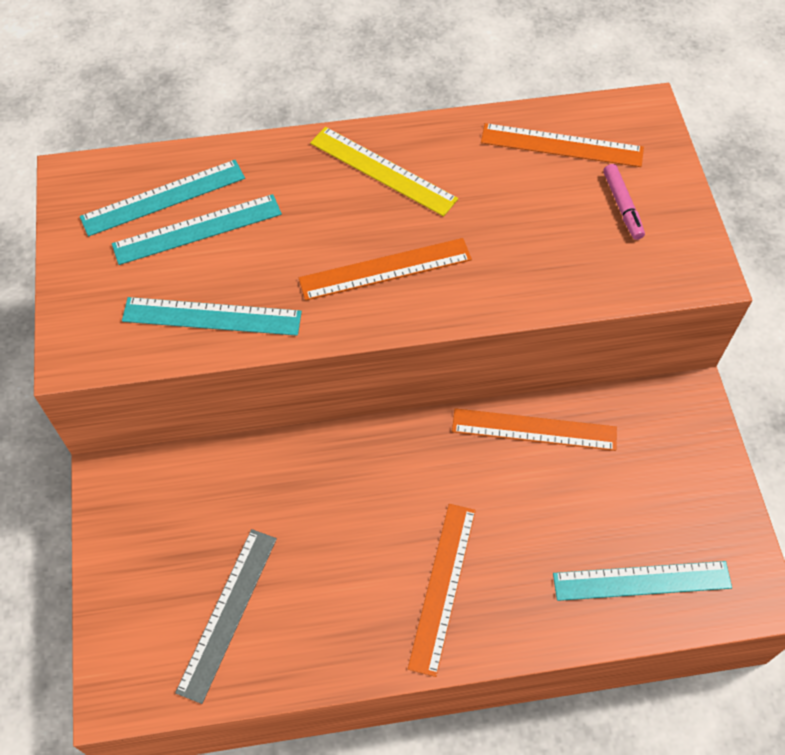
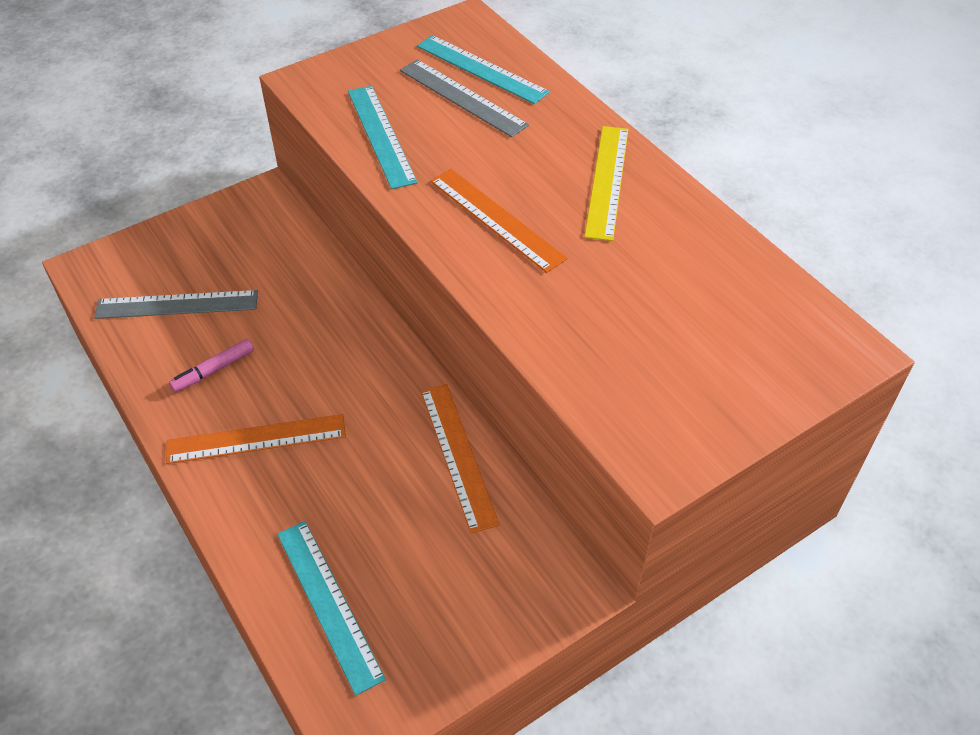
camera: 65 degrees right, 10 degrees down
turquoise ruler [112,194,282,265] -> grey ruler [400,59,529,137]
orange ruler [481,123,644,167] -> none
pink marker [603,164,645,240] -> pink marker moved to [169,339,254,392]

